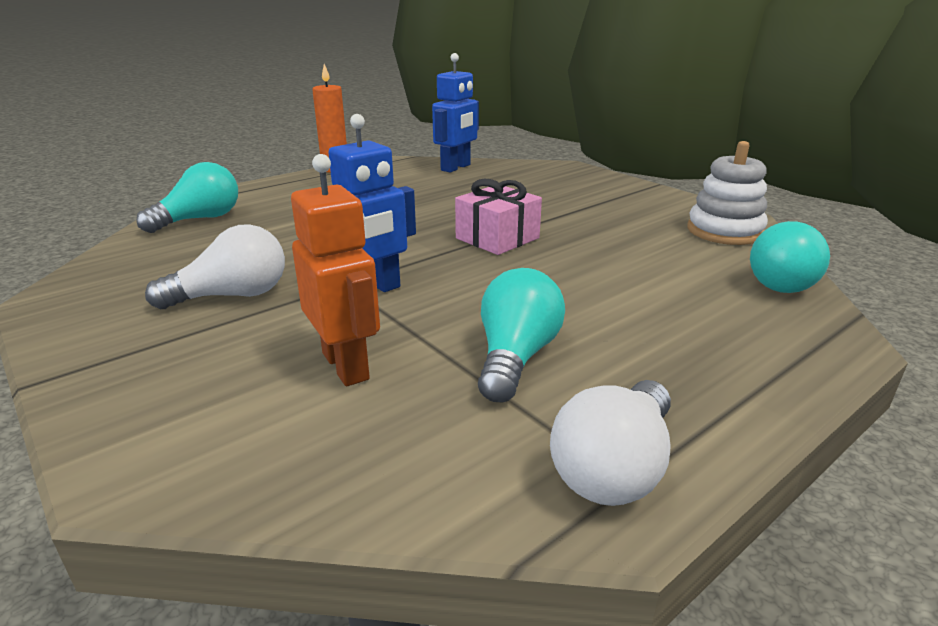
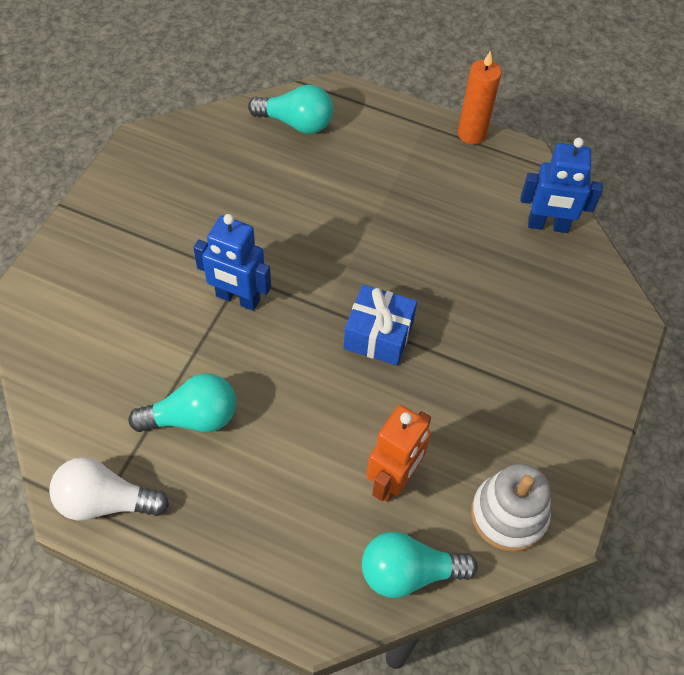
camera: 60 degrees right, 30 degrees up
white light bulb [145,224,285,309] -> none
orange robot [291,154,380,386] -> orange robot moved to [366,405,431,502]
pink gift [455,178,542,255] -> blue gift [344,285,417,366]

